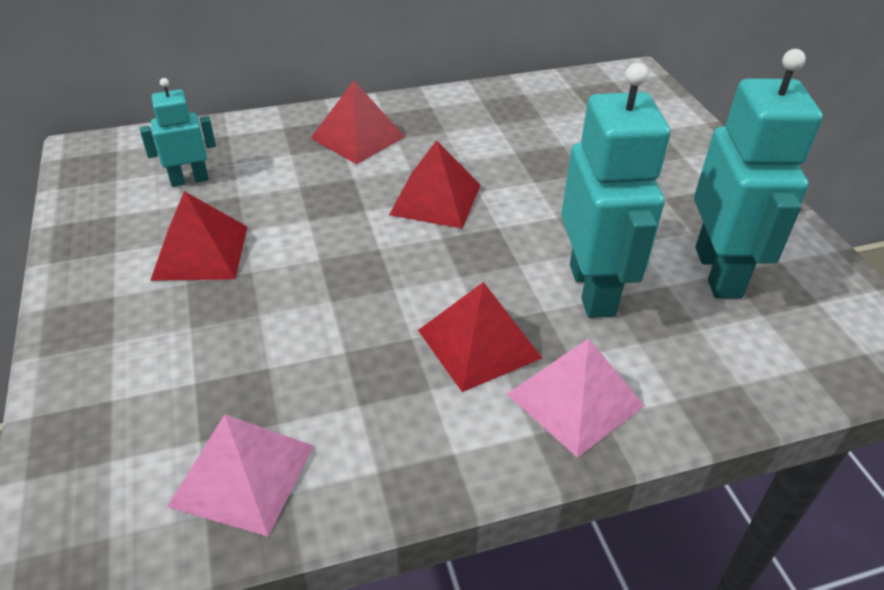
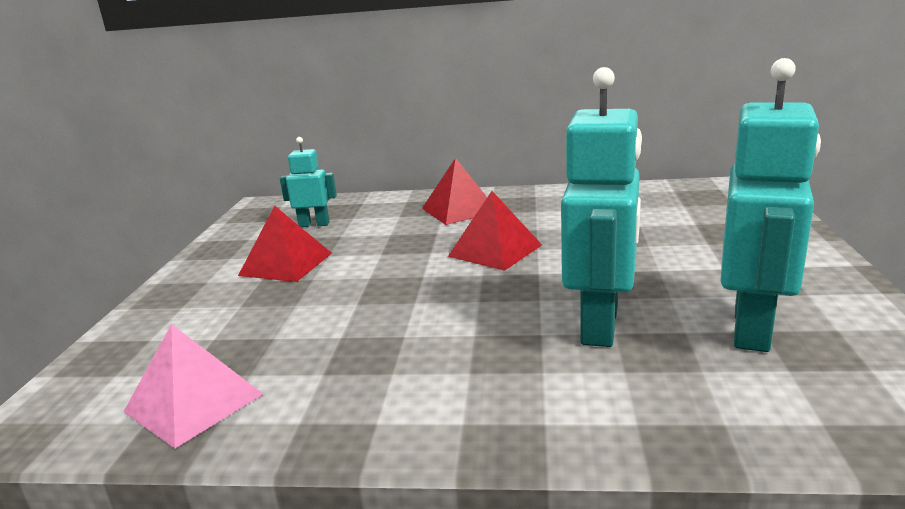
camera: 25 degrees right, 20 degrees down
red pyramid [418,282,542,392] -> none
pink pyramid [507,338,644,458] -> none

